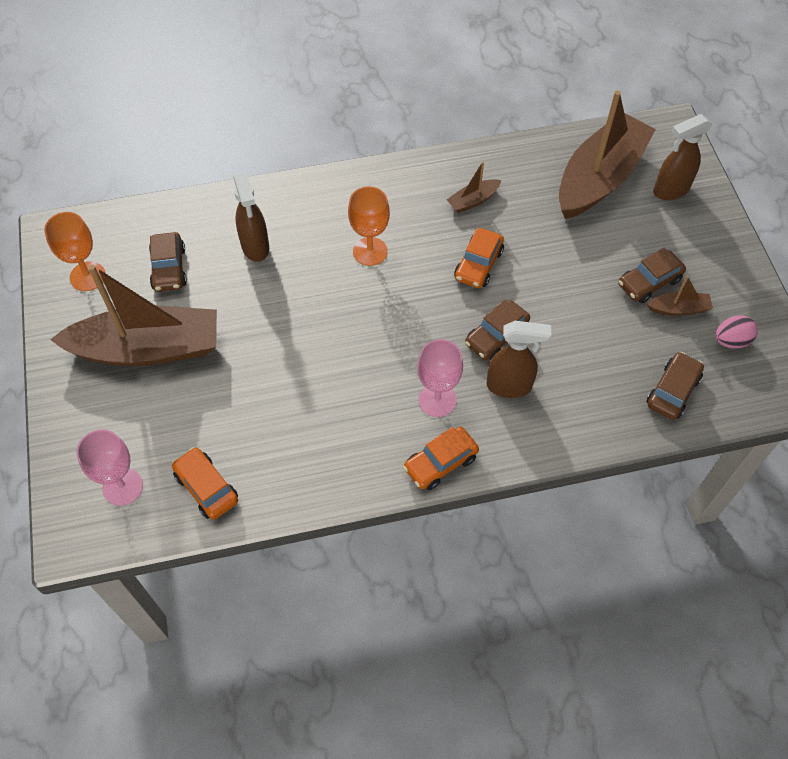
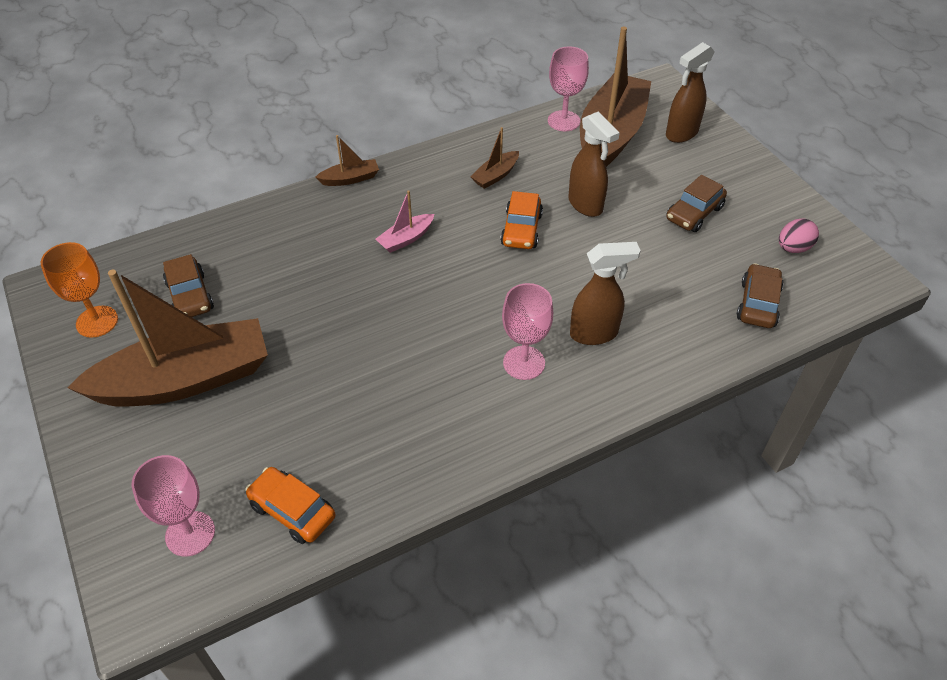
camera: 15 degrees left, 10 degrees down
brown spray bottle [233,172,269,262] -> brown spray bottle moved to [568,111,620,217]
orange goblet [348,186,390,266] -> pink boat [376,191,434,253]
orange car [403,427,479,490] -> none
brown car [465,299,530,360] -> none
brown boat [647,276,713,316] -> brown boat moved to [315,135,379,186]
none -> pink goblet [548,46,589,131]

